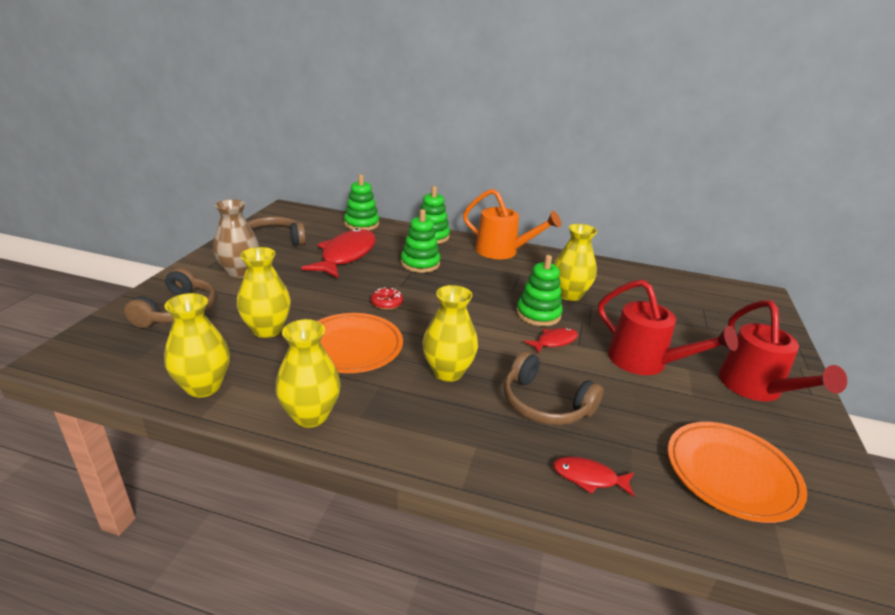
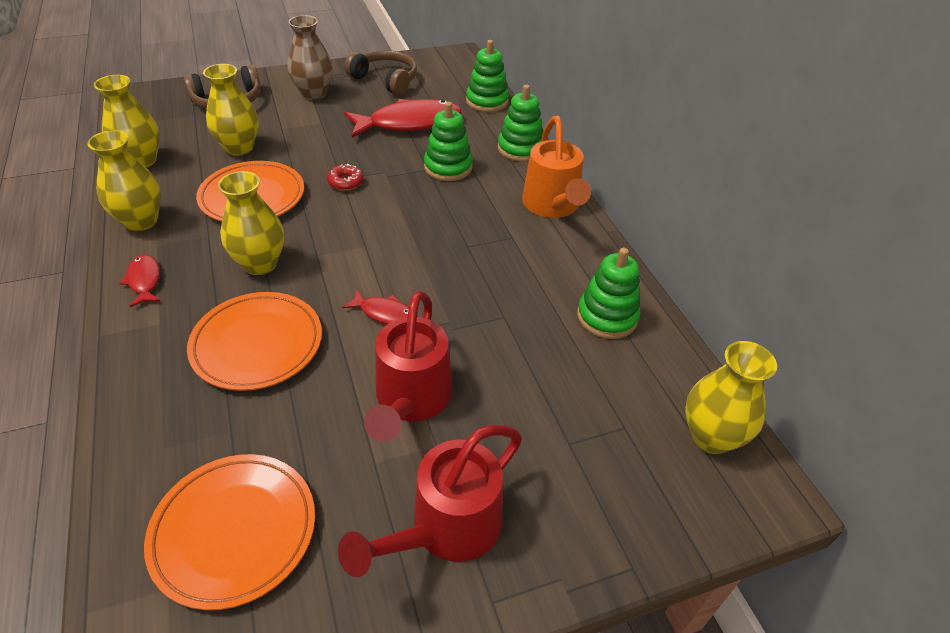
camera: 55 degrees right, 15 degrees up
brown headphones [504,351,604,426] -> orange plate [187,292,322,391]
green stacking toy [516,255,563,326] -> green stacking toy moved to [577,248,640,339]
red fish [553,456,635,497] -> red fish moved to [119,255,160,307]
yellow vase [554,224,597,301] -> yellow vase moved to [685,341,777,454]

